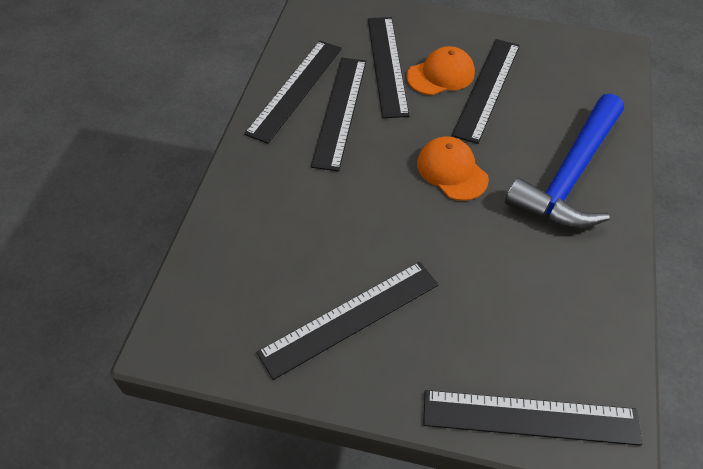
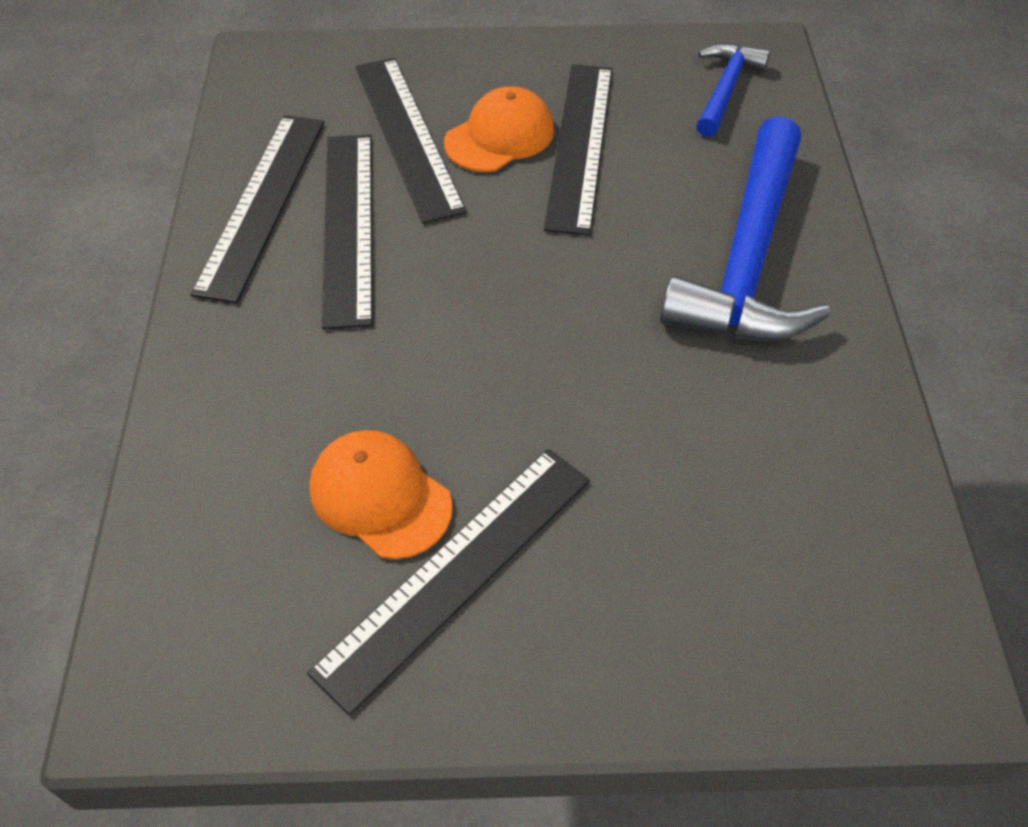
camera: 15 degrees left, 0 degrees up
orange cap [417,136,489,201] -> orange cap moved to [309,430,453,559]
black ruler [423,390,642,446] -> none
none -> blue hammer [696,43,770,137]

